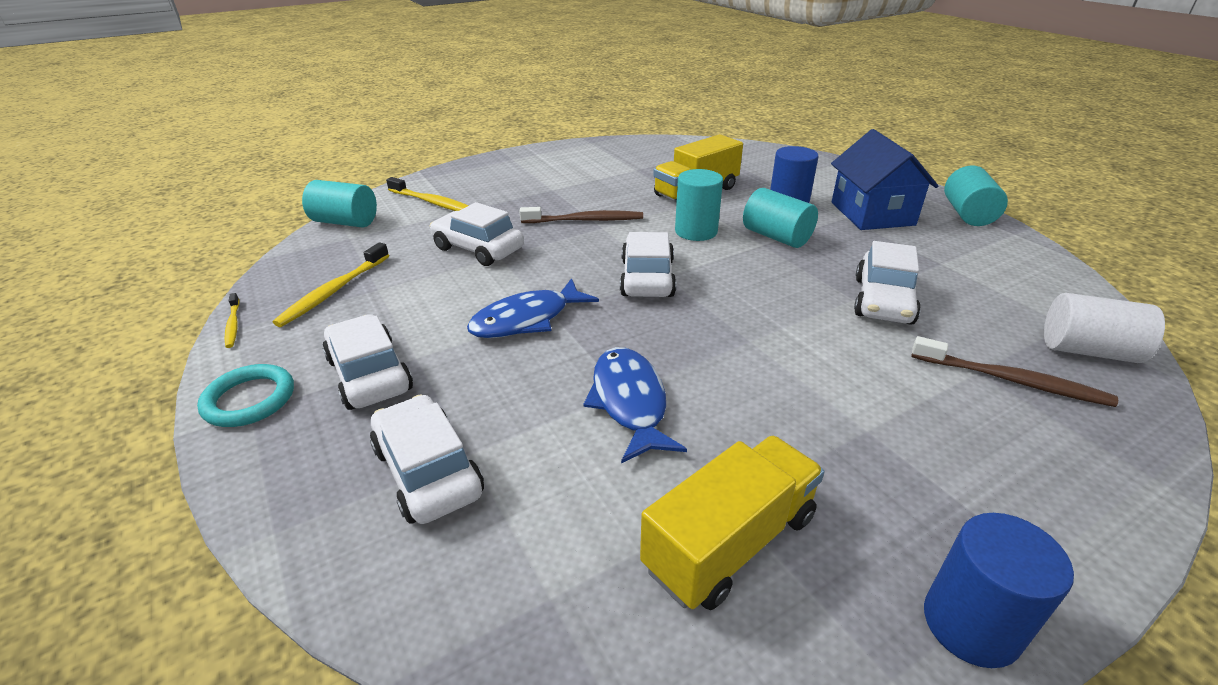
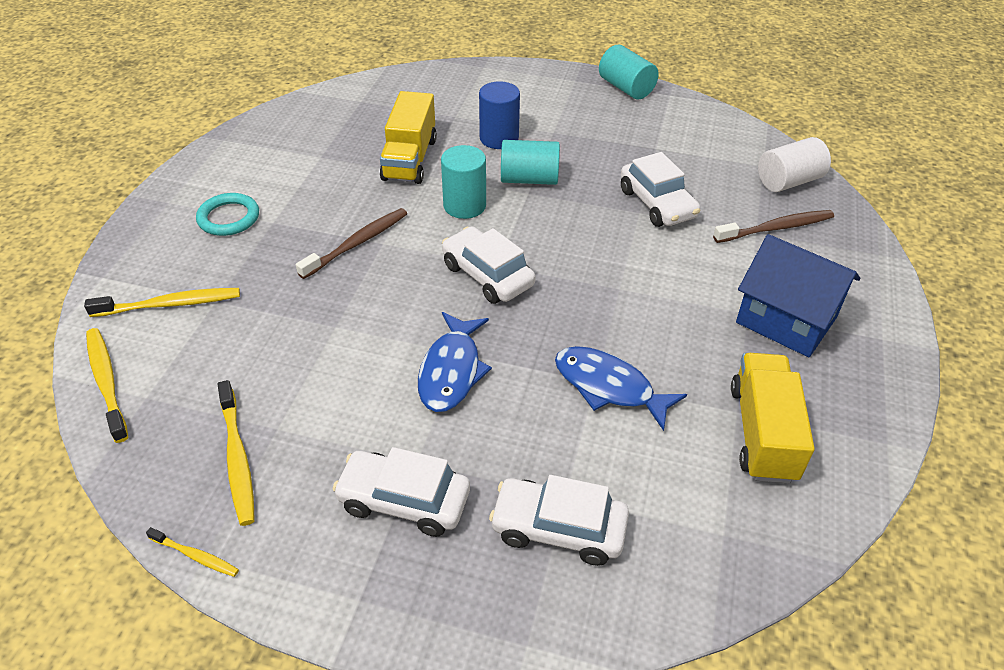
camera: 45 degrees left, 10 degrees up
turquoise ring [197,364,294,427] -> turquoise ring moved to [196,193,259,236]
turquoise cylinder [302,180,377,227] -> yellow toothbrush [86,328,128,443]
white car [430,202,524,266] -> none
blue house [831,129,938,230] -> blue house moved to [736,234,860,357]
blue cylinder [924,513,1074,668] -> none

